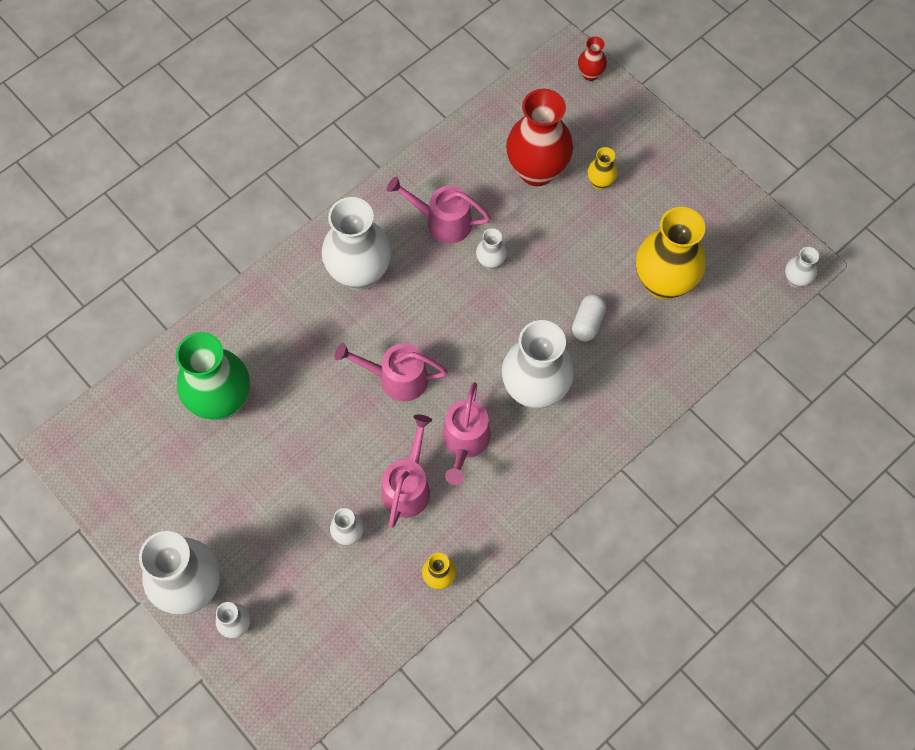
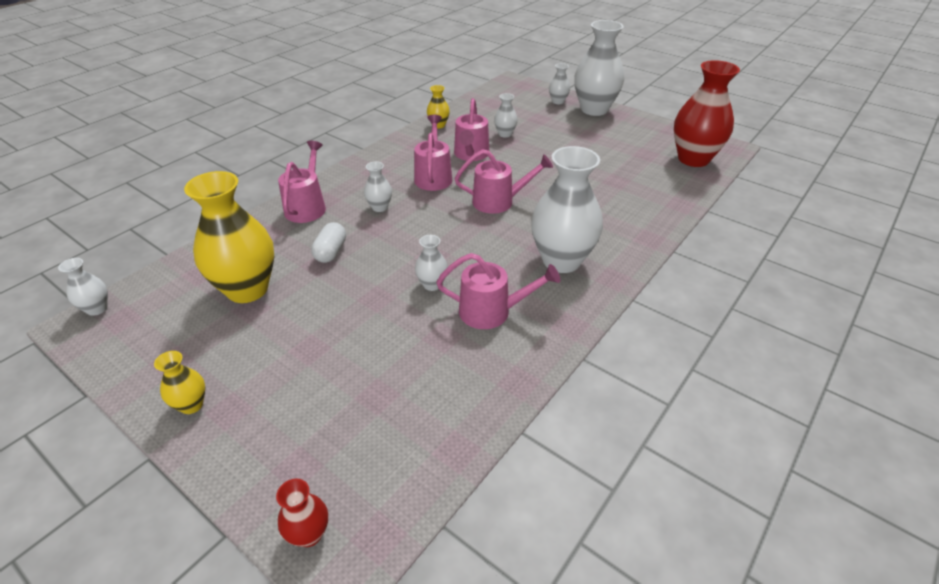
camera: 170 degrees right, 25 degrees down
green vase [176,332,250,420] -> none
white vase [502,320,574,409] -> white vase [364,162,392,212], size x0.46
red vase [506,89,573,186] -> red vase moved to [674,60,740,167]
yellow vase [587,147,618,190] -> yellow vase moved to [154,351,205,414]
none -> pink watering can [278,141,326,223]

